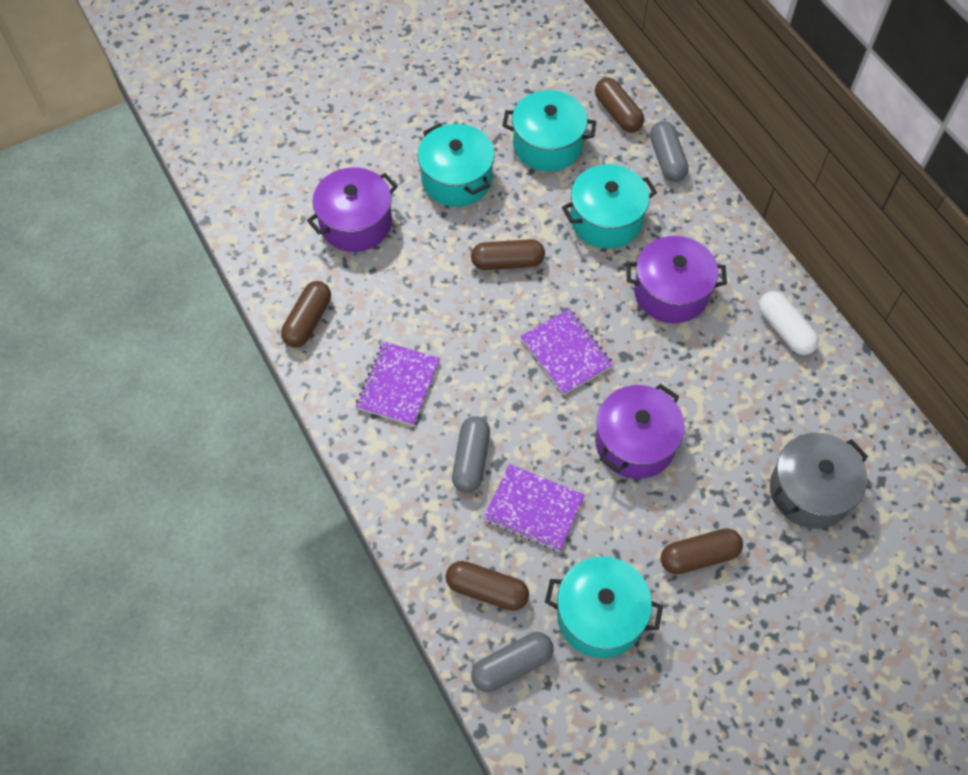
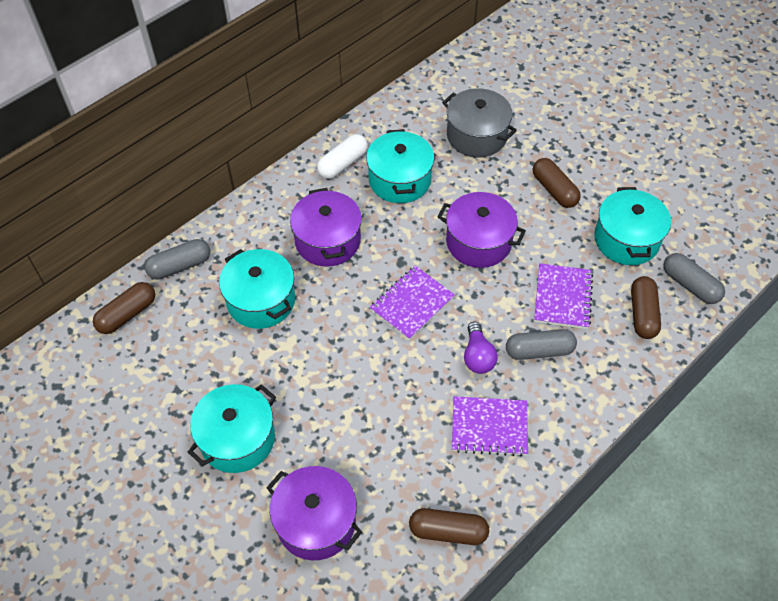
camera: 105 degrees left, 5 degrees down
brown capsule [471,239,545,270] -> none
turquoise pot [502,90,596,171] -> turquoise pot moved to [366,129,434,203]
none -> purple light bulb [464,322,498,374]

